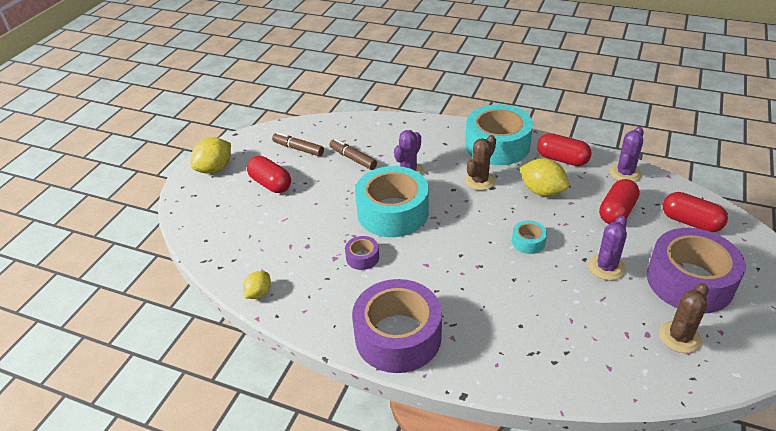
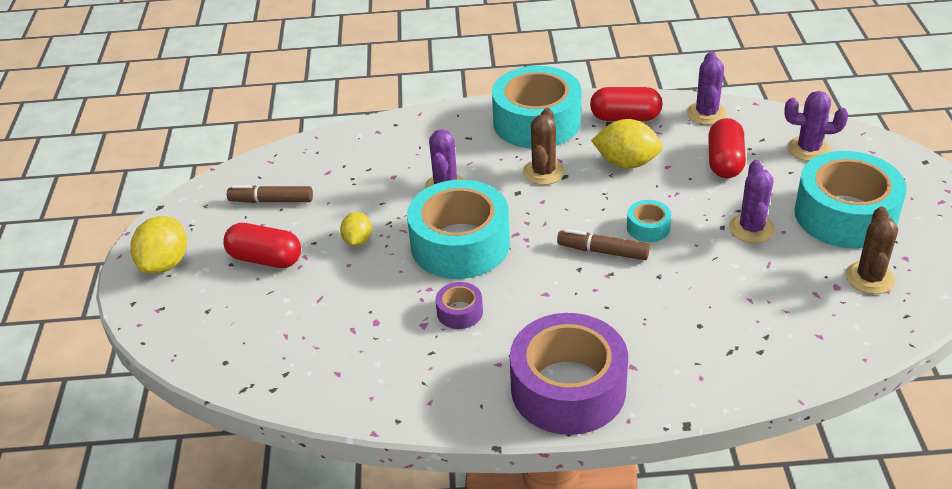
camera: 25 degrees left, 0 degrees up
yellow lemon [243,271,271,299] -> yellow lemon moved to [340,212,372,246]
brown marker [329,139,377,170] -> brown marker moved to [557,229,650,260]
purple tape [647,228,746,313] -> turquoise tape [794,151,907,249]
red capsule [663,192,728,232] -> purple cactus [784,91,848,161]

